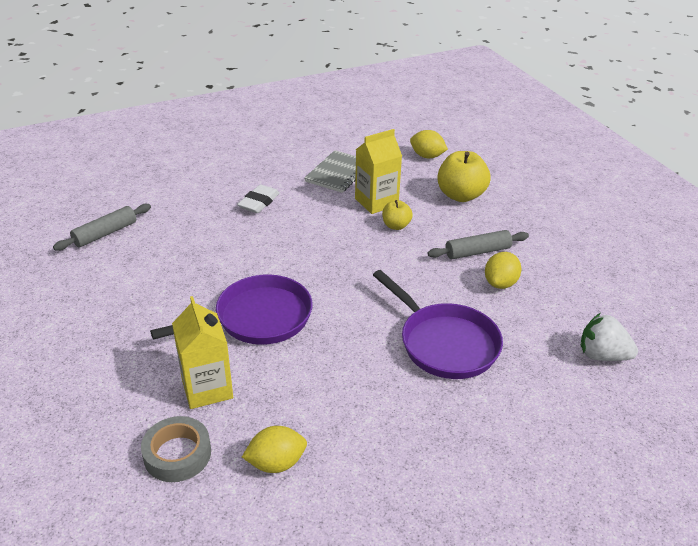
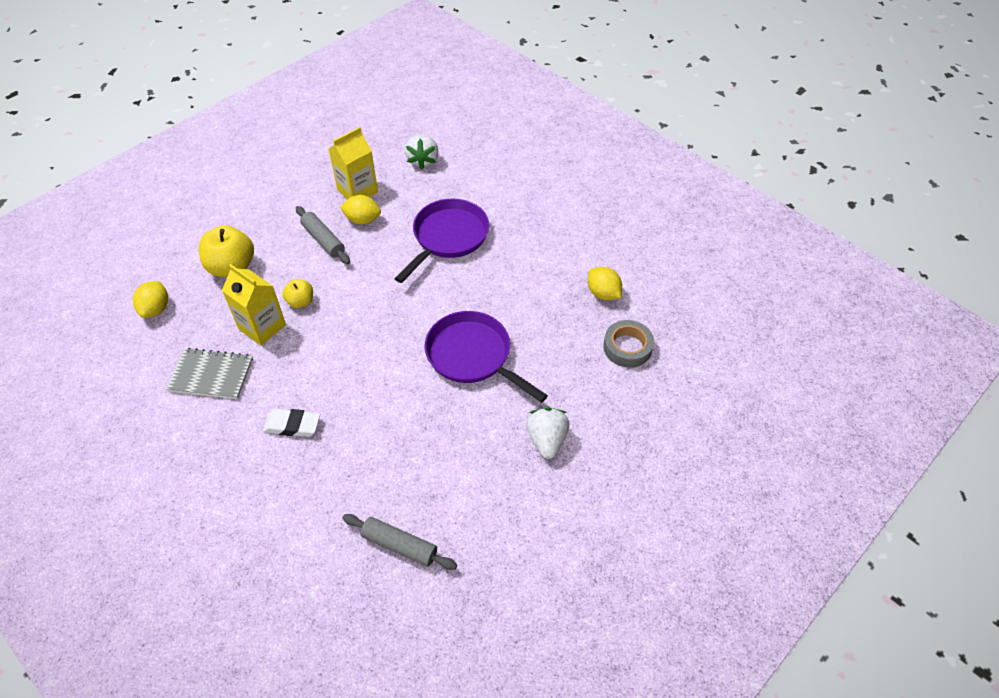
camera: 110 degrees left, 15 degrees up
yellow carton [172,296,233,409] -> yellow carton moved to [329,127,378,199]
none -> white strawberry [526,408,570,459]

